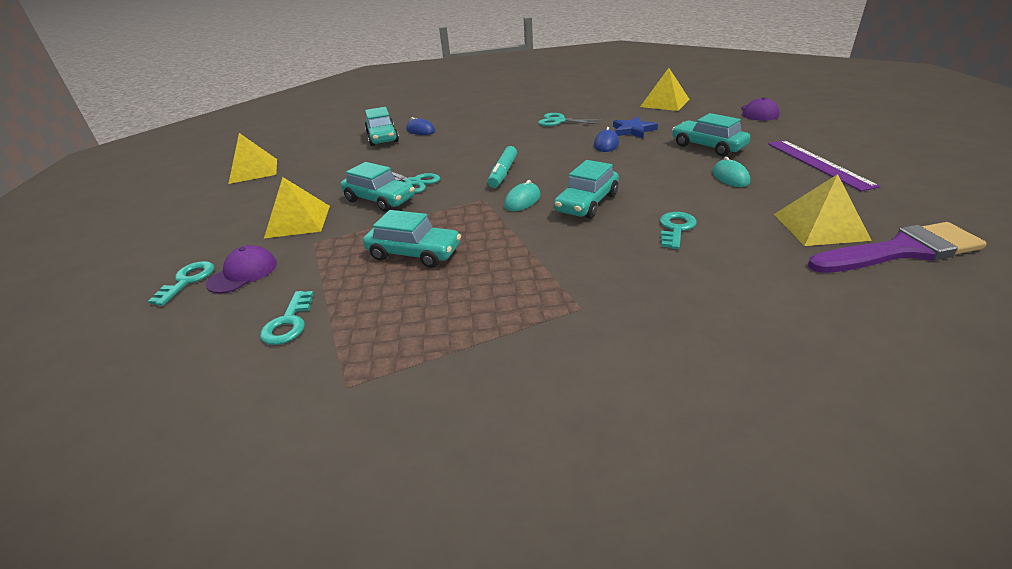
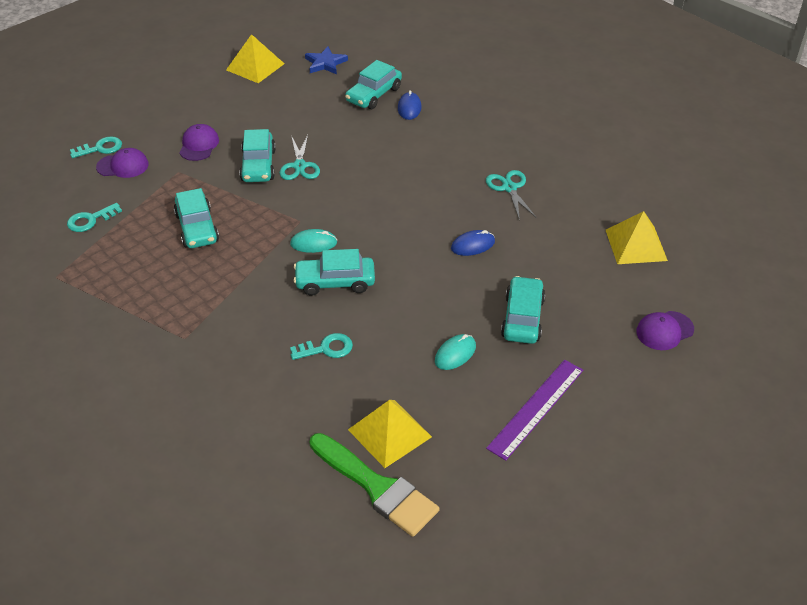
camera: 50 degrees right, 10 degrees up
yellow pyramid [264,177,330,238] -> purple cap [179,124,219,161]
turquoise marker [488,146,517,188] -> none
blue star [613,117,658,138] -> blue star moved to [305,47,348,74]
purple brush [808,222,987,273] -> green brush [310,433,439,537]

